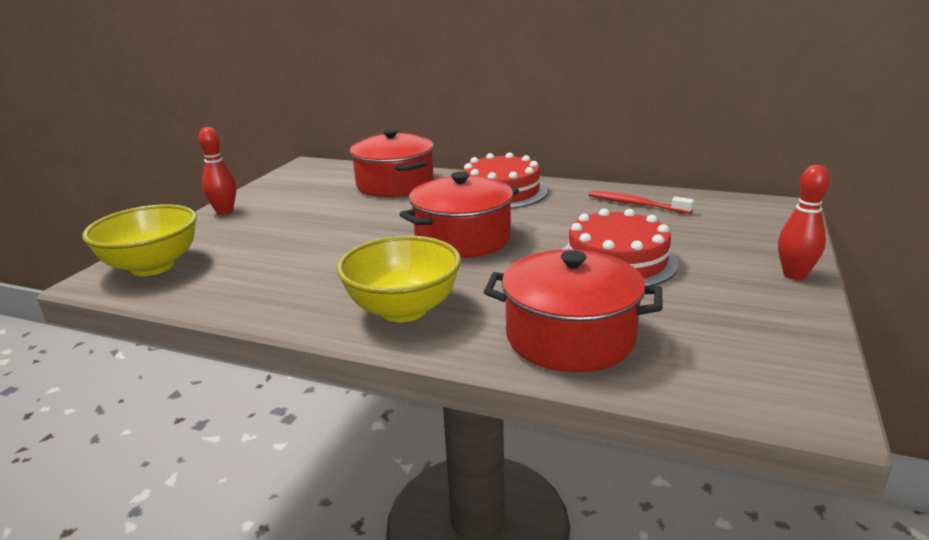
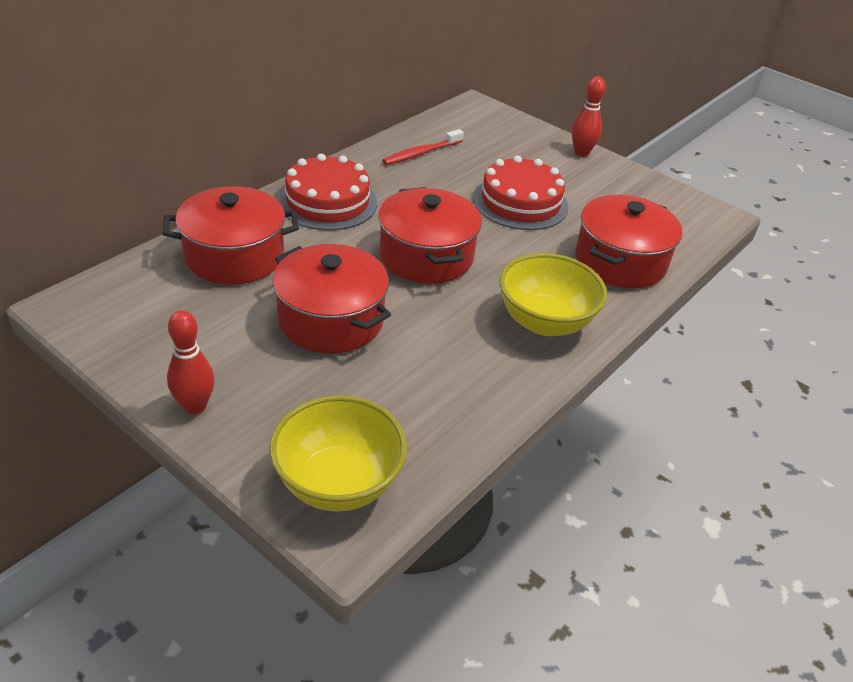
camera: 75 degrees left, 15 degrees up
none -> red pot [272,244,391,353]

